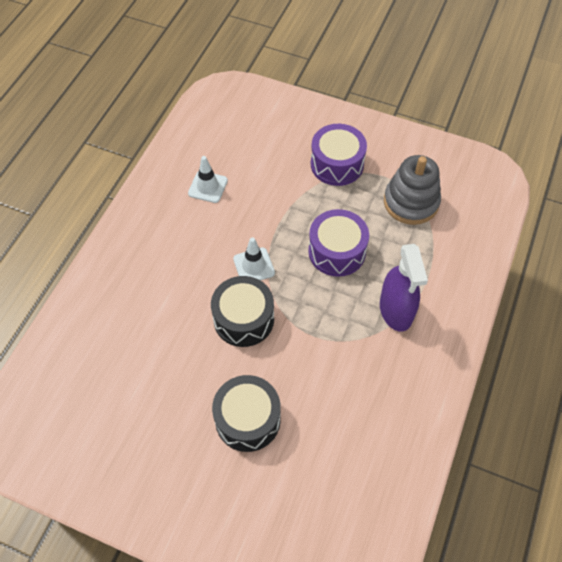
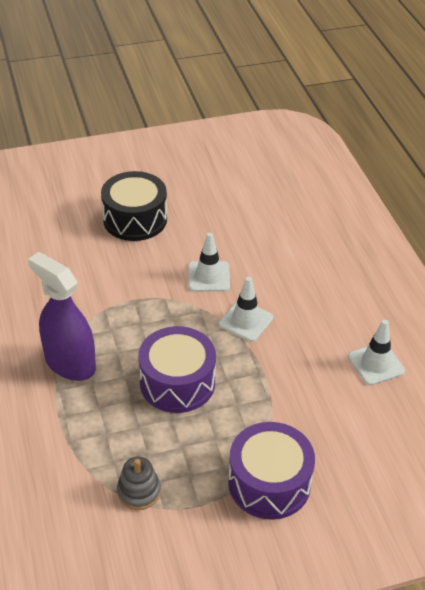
camera: 140 degrees right, 15 degrees down
black drum [211,276,274,347] -> white traffic cone [188,233,230,292]
grey stacking toy [384,155,441,225] -> grey stacking toy [117,457,161,510], size x0.52

